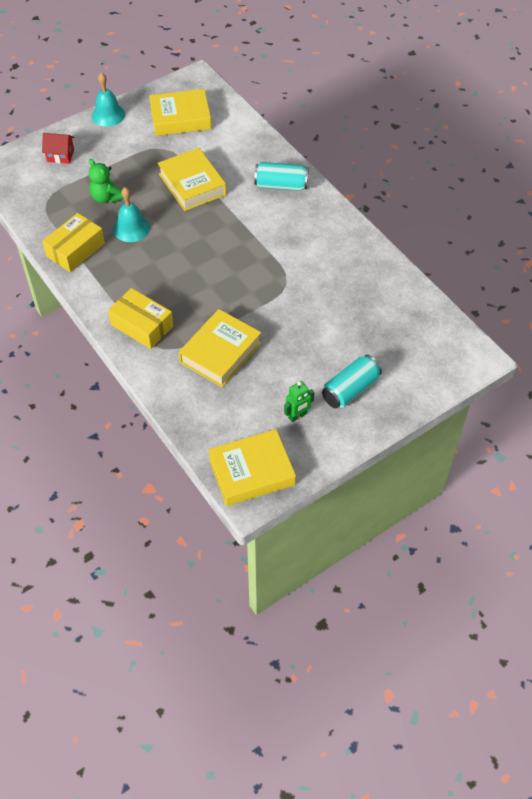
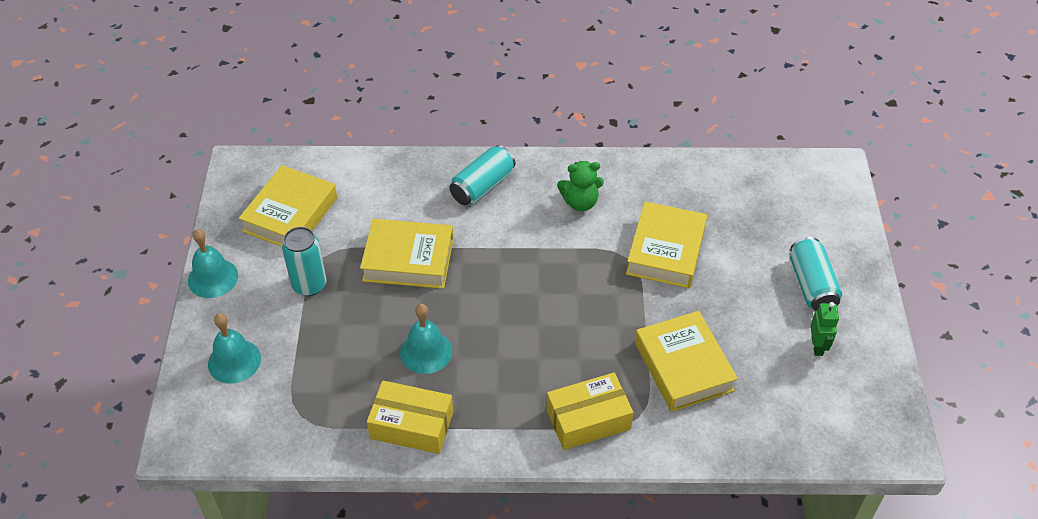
camera: 55 degrees left, 5 degrees down
red house [42,133,74,164] -> turquoise bell [208,313,261,384]
yellow box [42,213,105,272] -> yellow box turned 60 degrees counterclockwise [367,381,453,454]
green teddy bear [89,159,124,203] -> green teddy bear moved to [557,161,604,211]
yellow book [208,429,296,506] -> yellow book moved to [626,202,707,288]
none -> turquoise can [282,227,327,296]

